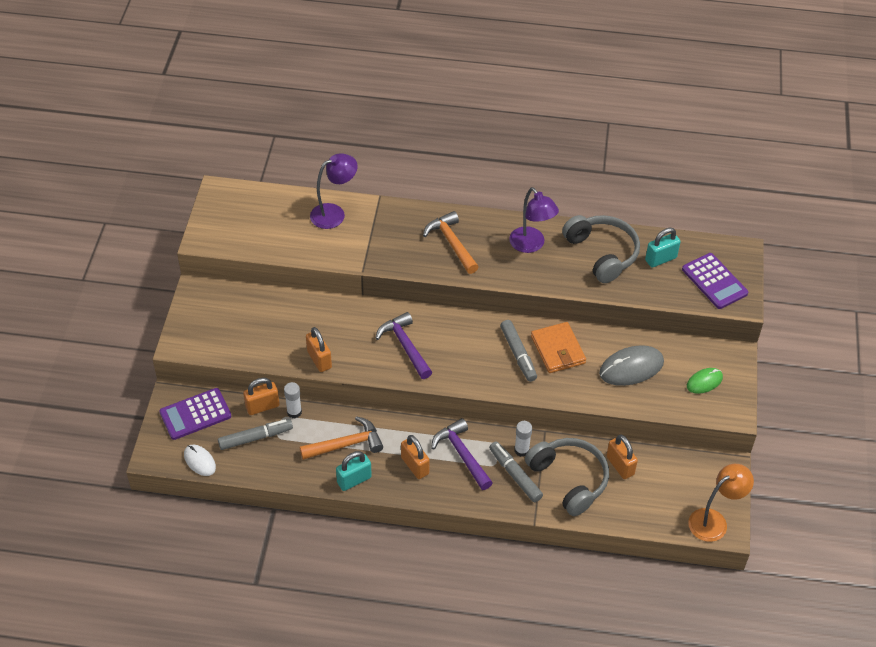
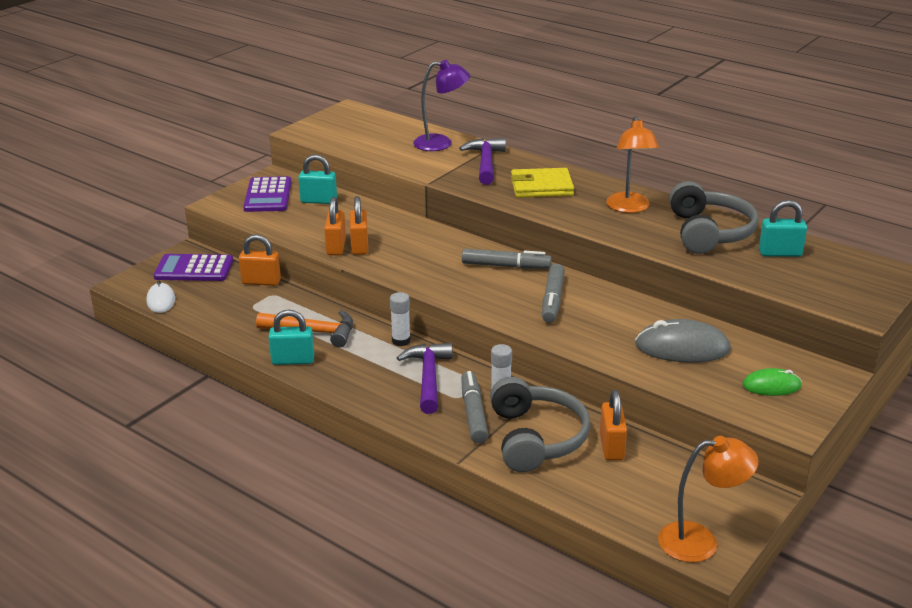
camera: 30 degrees right, 20 degrees down
grey marker [218,419,293,450] -> grey marker moved to [462,249,552,269]
white glue stick [284,382,302,418] -> white glue stick moved to [390,292,411,346]
purple hammer [375,312,432,379] -> purple hammer moved to [459,138,506,185]
orange padlock [401,435,430,479] -> orange padlock moved to [350,196,368,255]
orange hammer [423,211,479,274] -> yellow wallet [511,168,574,198]
purple lamp [509,187,559,253] -> orange lamp [606,116,659,213]
orange wallet [531,322,586,373] -> none
purple calculator [682,253,748,309] -> purple calculator moved to [243,176,291,212]
none -> turquoise padlock [298,154,337,204]

